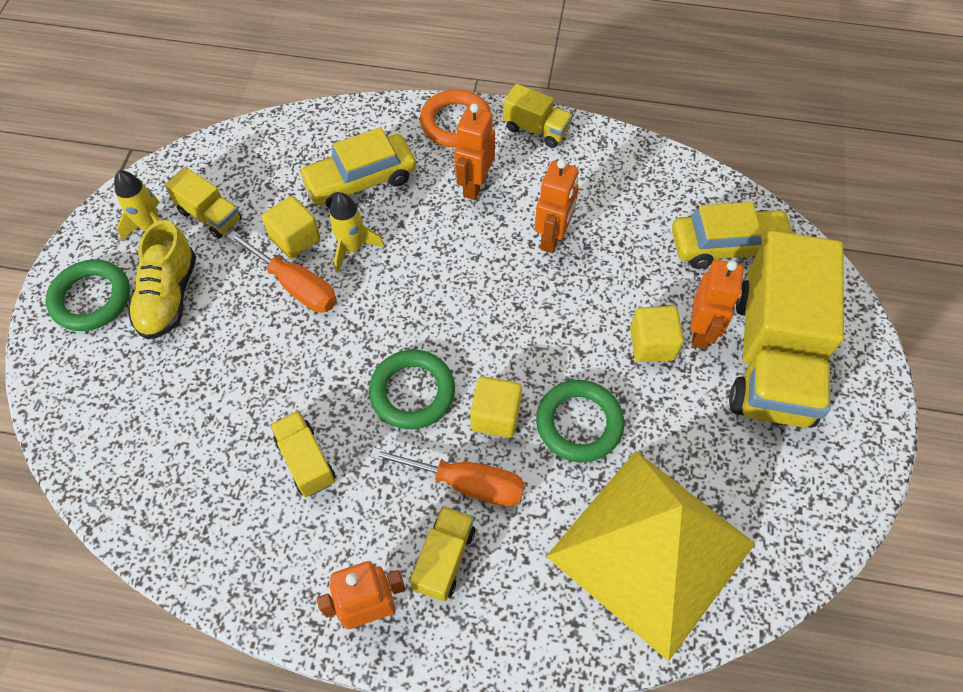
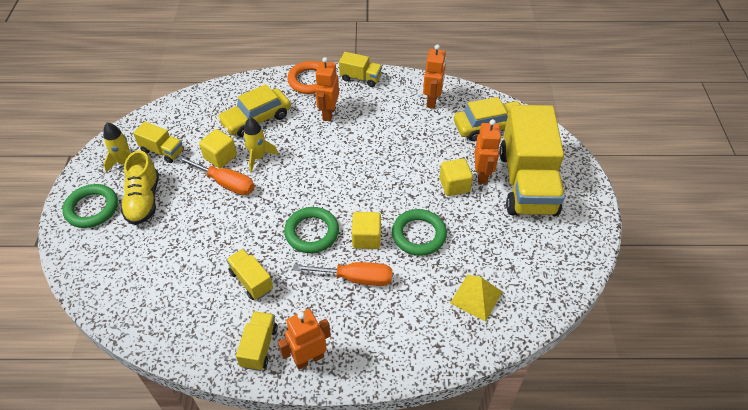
camera: 10 degrees left, 10 degrees down
yellow truck [410,506,475,602] -> yellow truck moved to [236,311,278,371]
orange robot [534,159,579,253] -> orange robot moved to [423,44,446,108]
yellow pyramid [546,451,756,662] -> yellow pyramid [450,275,502,322], size x0.42

